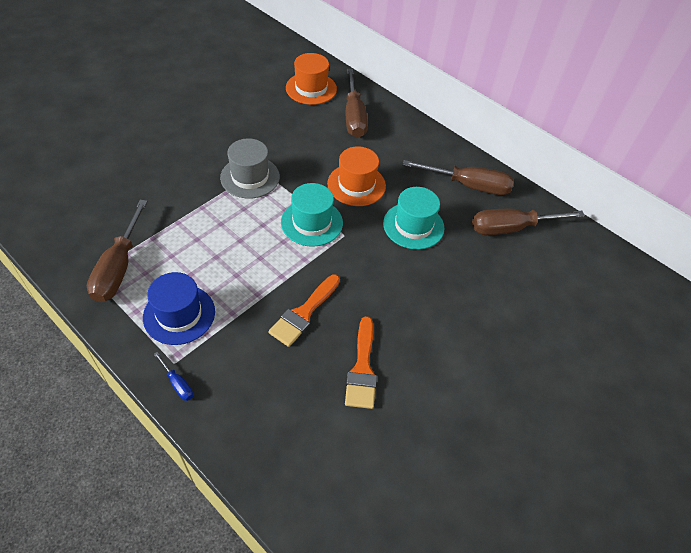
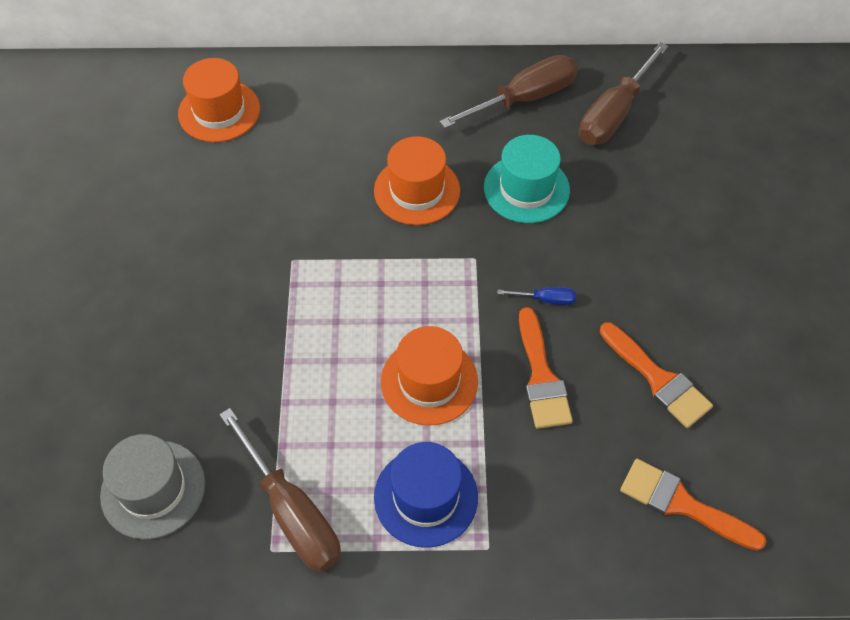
camera: 40 degrees left, 5 degrees up
blue screwdriver [154,352,193,401] -> blue screwdriver moved to [497,287,576,305]
grey hat [220,138,280,199] -> grey hat moved to [100,434,205,540]
turquoise hat [281,183,343,247] -> none
brown screwdriver [346,69,368,138] -> none
none -> orange hat [381,326,478,426]
none -> orange brush [620,459,767,551]

